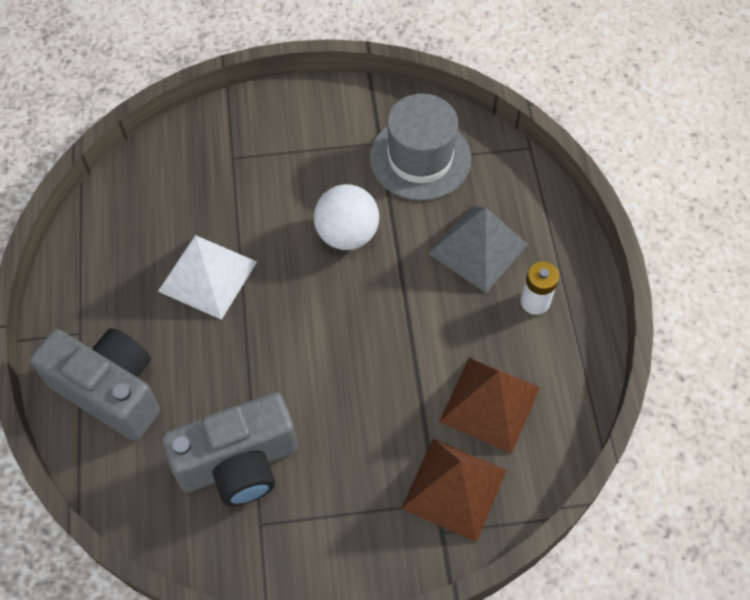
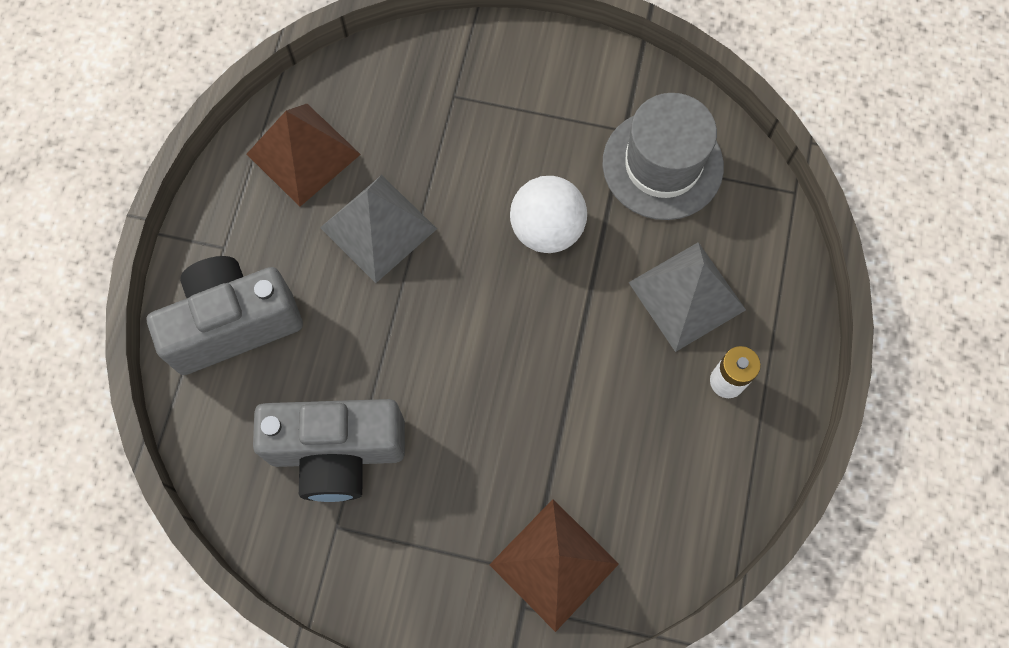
camera: 20 degrees right, 10 degrees up
grey camera [30,328,160,441] -> grey camera turned 75 degrees counterclockwise [147,256,303,375]
white pyramid [158,235,257,320] -> grey pyramid [320,175,437,283]
brown pyramid [439,358,540,454] -> brown pyramid moved to [247,104,361,207]

